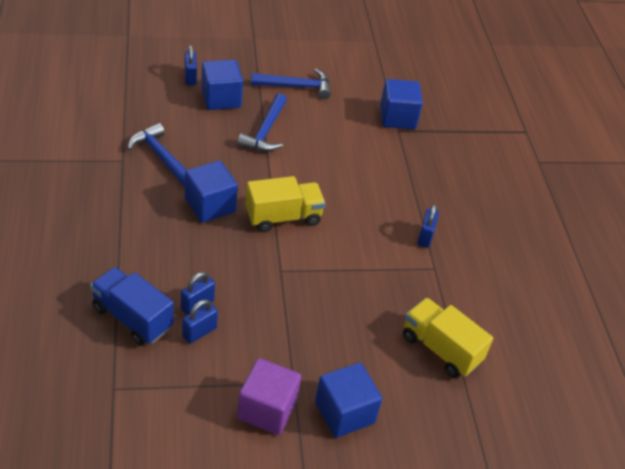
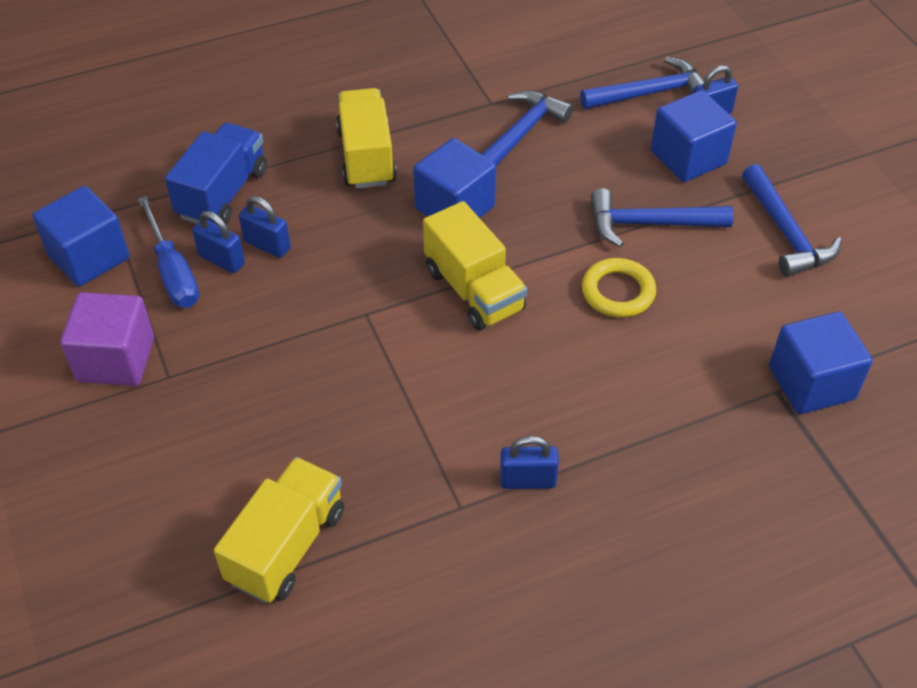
camera: 80 degrees right, 5 degrees up
blue cube [315,362,382,438] -> blue cube moved to [32,186,129,287]
none -> blue screwdriver [138,196,199,308]
none -> yellow truck [336,88,397,189]
none -> blue hammer [580,57,704,109]
none -> yellow ring [582,258,656,317]

